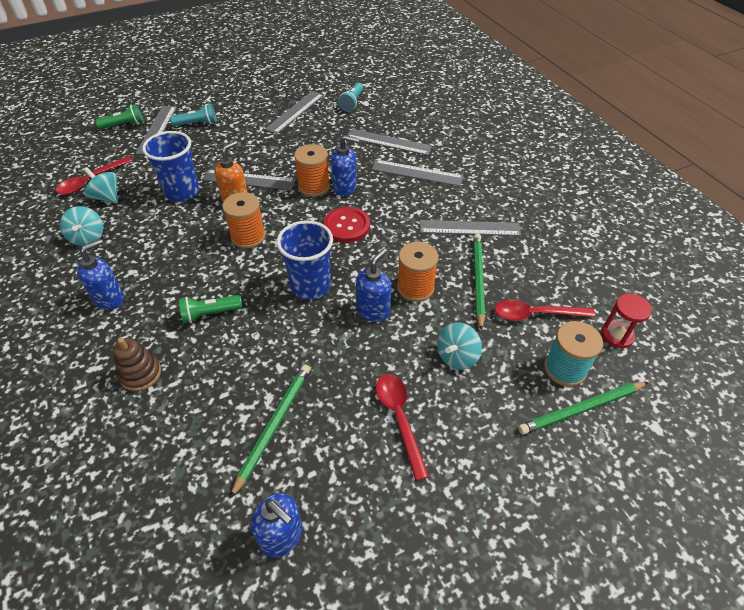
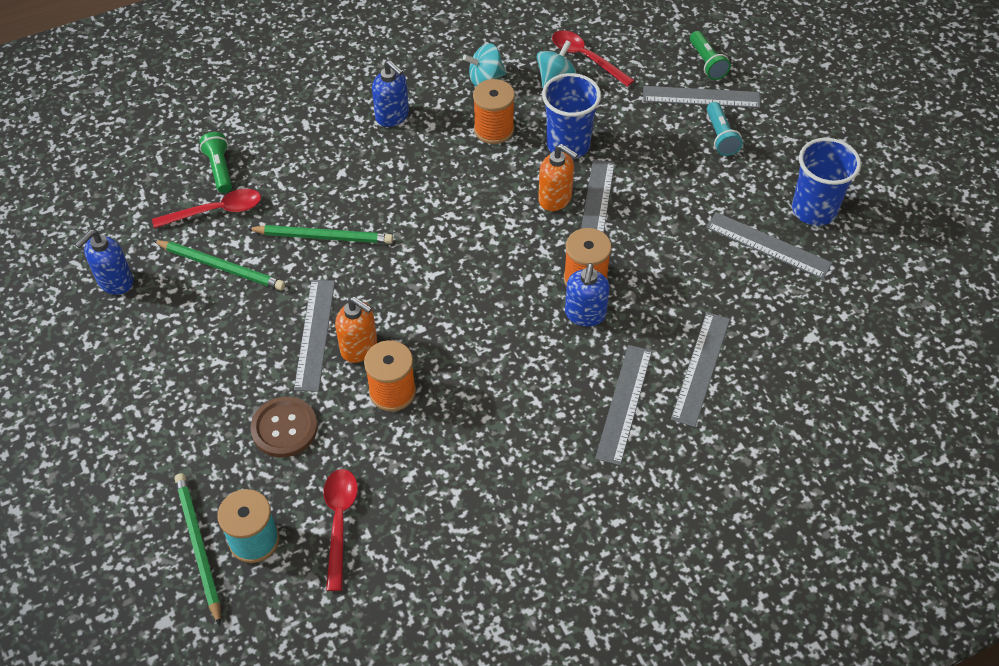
camera: 90 degrees right, 5 degrees up
brown stacking toy [113,338,161,391] -> none
green flashlight [179,295,242,324] -> green flashlight moved to [199,132,232,193]
orange spool [222,192,266,249] -> orange spool moved to [473,79,515,144]
blue cup [277,220,333,300] -> blue cup moved to [792,138,861,226]
red button [323,207,370,243] -> none
turquoise flashlight [338,83,363,112] -> none
blue soap dispenser [356,249,391,322] -> orange soap dispenser [335,297,377,363]
red spoon [376,374,430,481] -> red spoon moved to [152,189,261,228]
grey ruler [420,220,521,236] -> grey ruler moved to [294,280,335,392]
turquoise spinning top [437,322,482,370] -> brown button [250,397,318,457]
green pencil [473,234,485,331] -> green pencil moved to [247,225,393,244]
red hourglass [601,294,652,348] -> none

